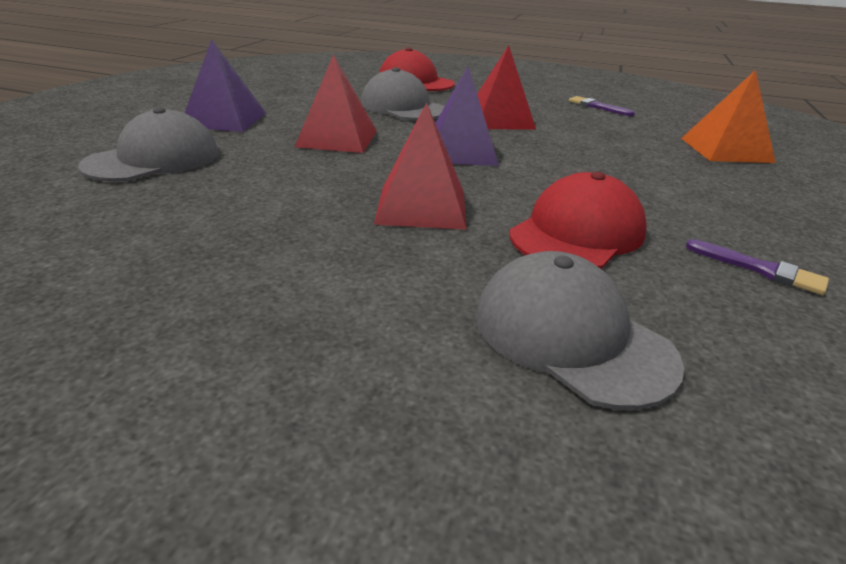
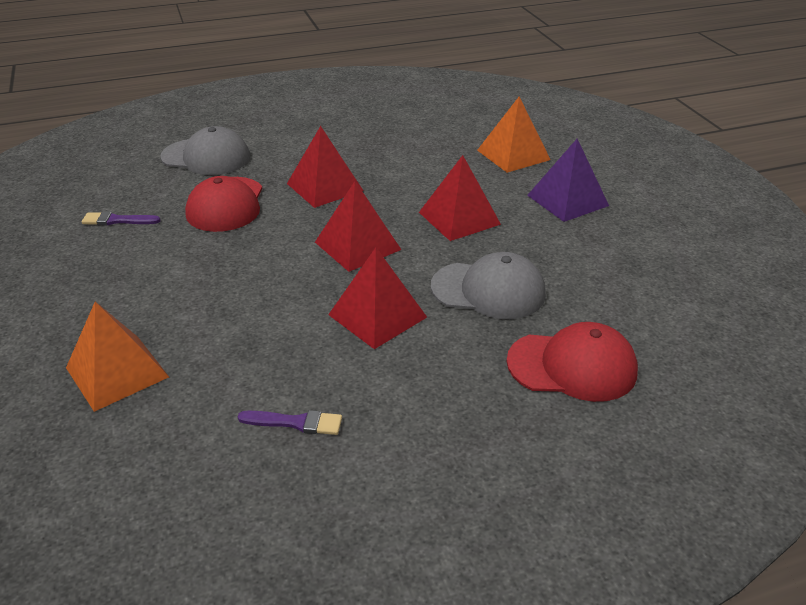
camera: 145 degrees right, 5 degrees up
grey cap [78,107,219,182] -> orange pyramid [477,96,551,173]
purple pyramid [436,66,499,166] -> red pyramid [315,181,401,272]

